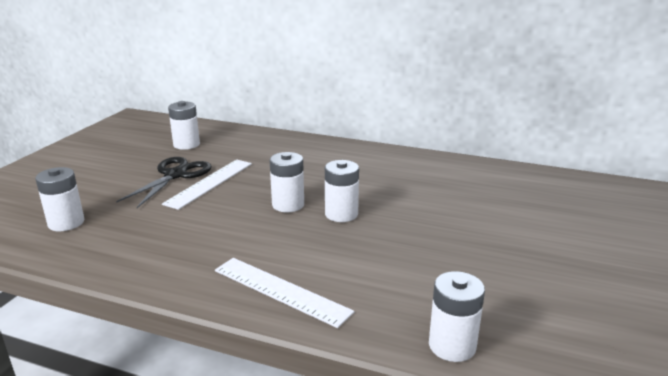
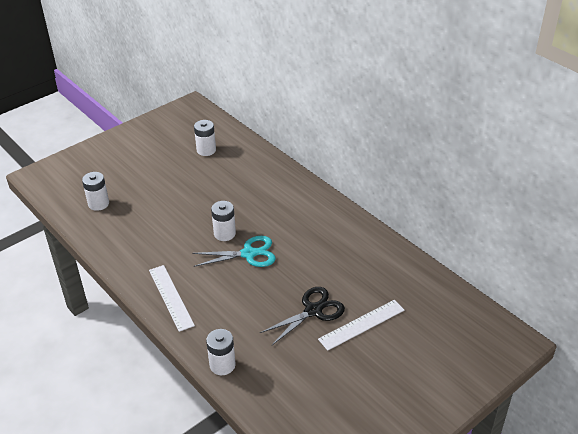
camera: 30 degrees right, 15 degrees up
black scissors [116,157,212,208] -> black scissors moved to [260,287,345,346]
white ruler [162,159,252,210] -> white ruler moved to [318,300,404,351]
white battery [325,160,359,222] -> turquoise scissors [192,236,276,267]

